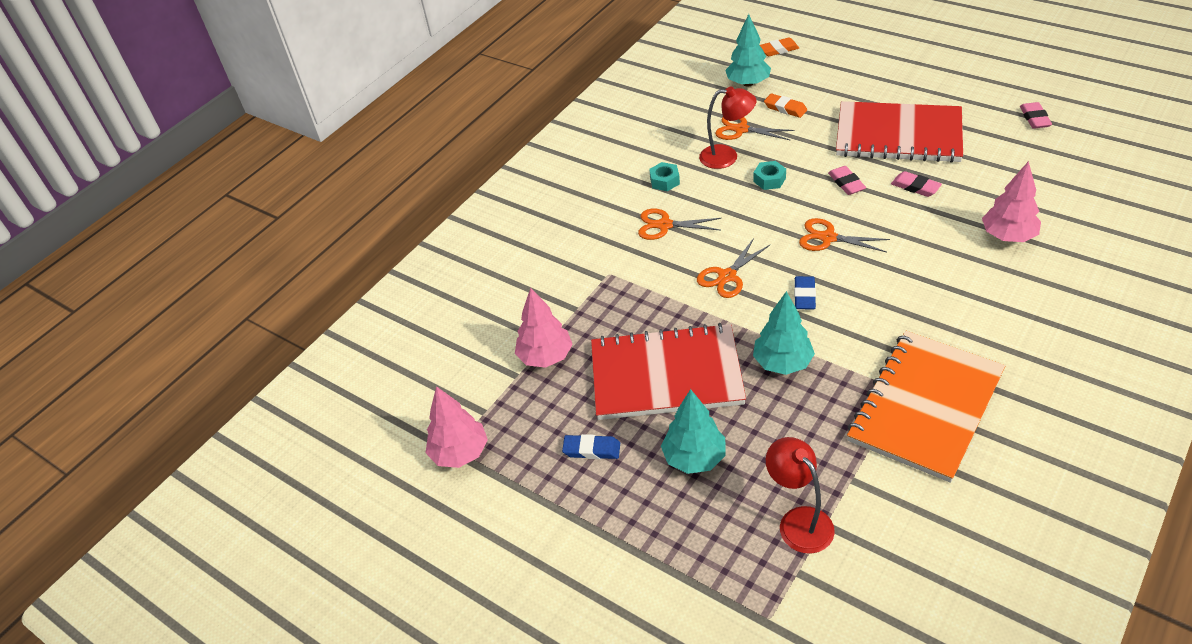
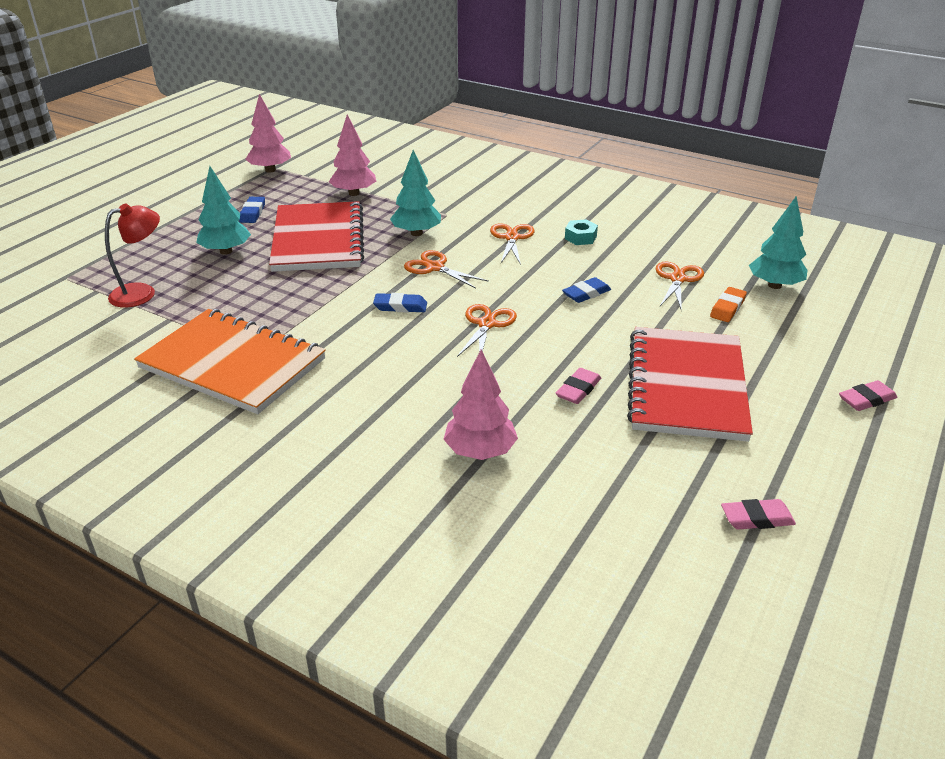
camera: 80 degrees right, 10 degrees down
red lamp [699,86,757,169] -> none
turquoise nut [753,161,786,190] -> blue eraser [562,277,611,303]
turquoise tree [753,291,815,375] -> turquoise tree moved to [390,150,441,236]
orange eraser [760,38,799,56] -> none
pink eraser [828,166,866,195] -> pink eraser moved to [839,380,897,411]

